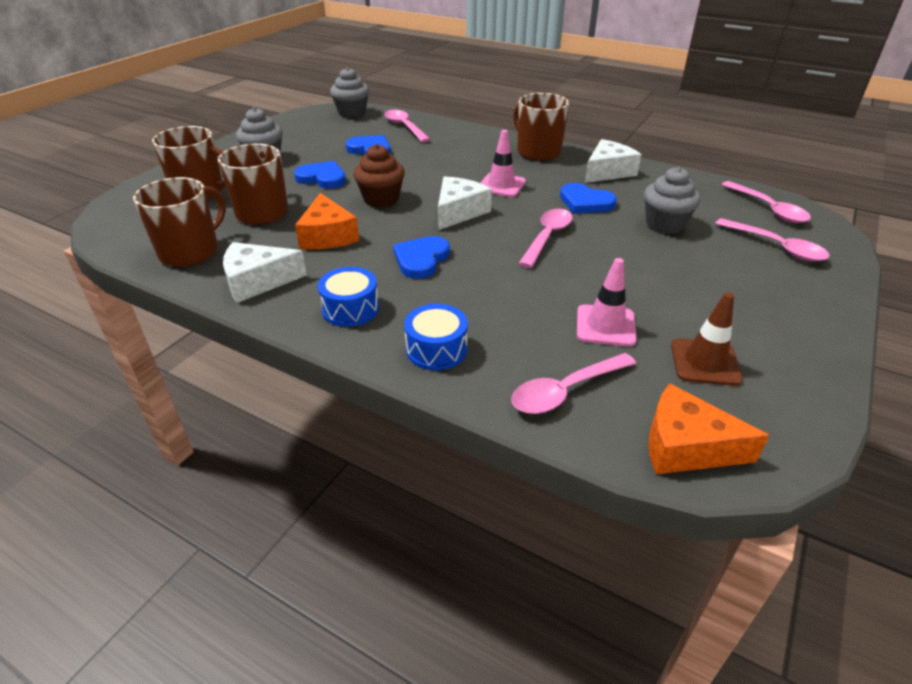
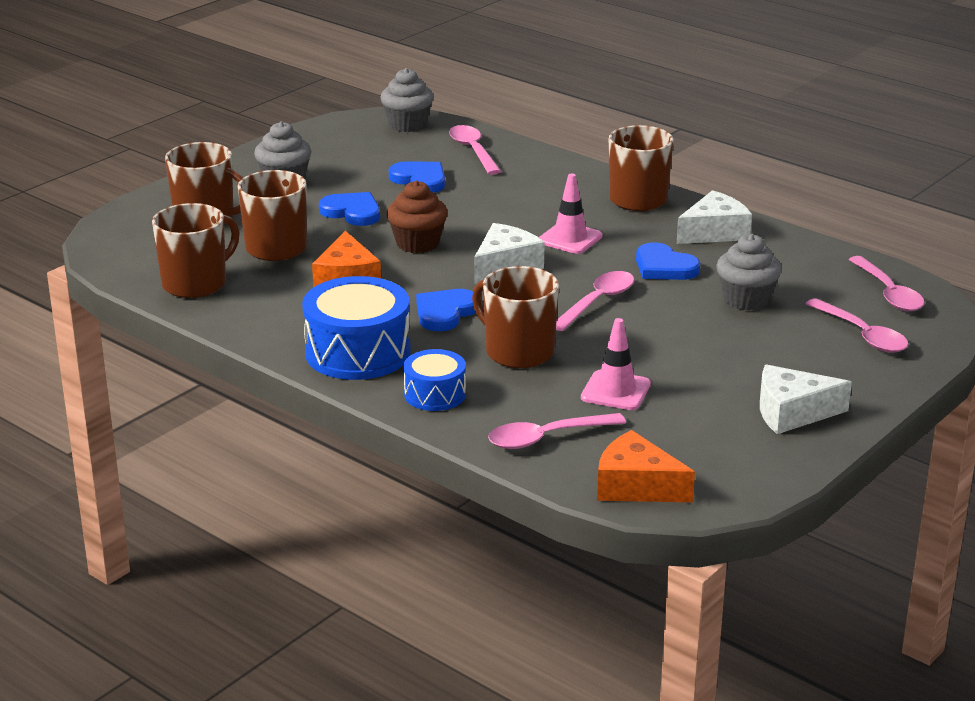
camera: 10 degrees right, 10 degrees down
white cheese [223,242,307,303] -> white cheese moved to [760,364,852,434]
blue drum [318,267,379,327] -> blue drum [302,276,411,380], size x1.77
brown traffic cone [671,292,743,386] -> none
none -> brown mug [472,266,559,368]

